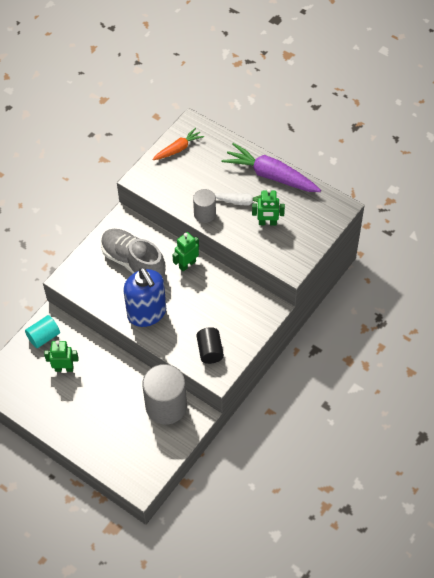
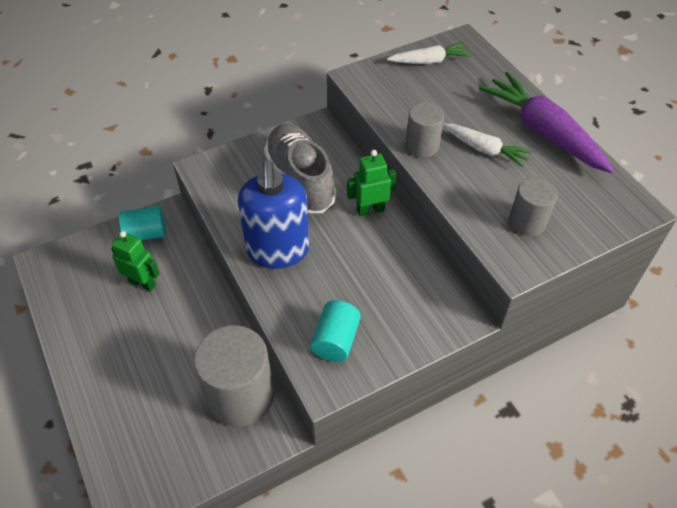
camera: 25 degrees right, 5 degrees down
orange carrot [152,127,204,160] -> white carrot [387,43,471,64]
black cylinder [196,327,224,364] -> turquoise cylinder [310,300,361,362]
green robot [252,189,285,226] -> none
none -> grey cylinder [509,177,558,236]

